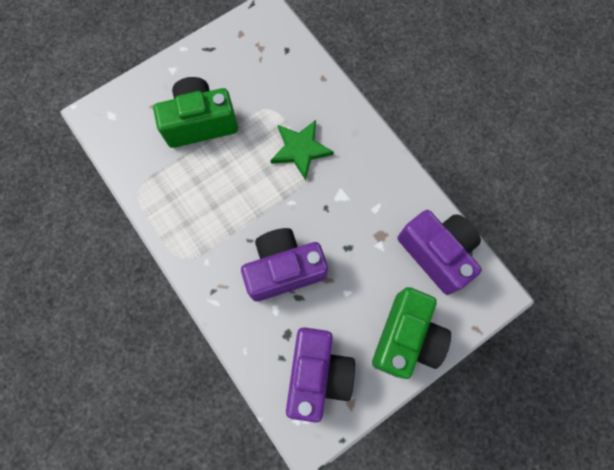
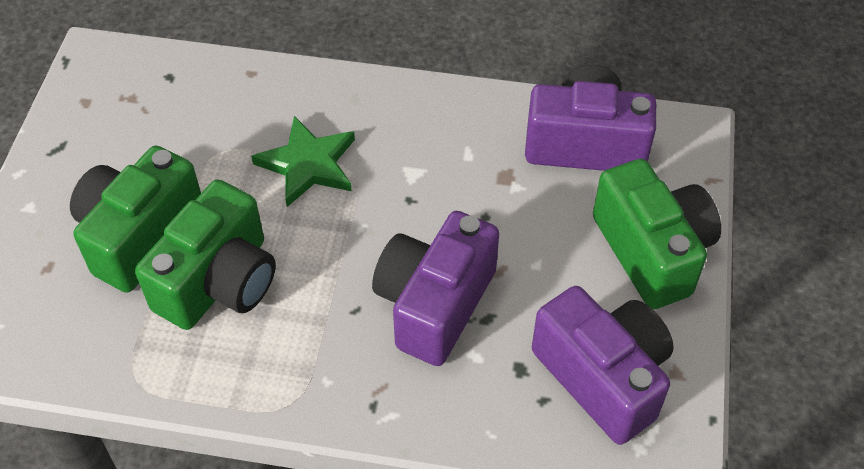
camera: 45 degrees left, 20 degrees down
none -> green camera [135,179,276,330]

